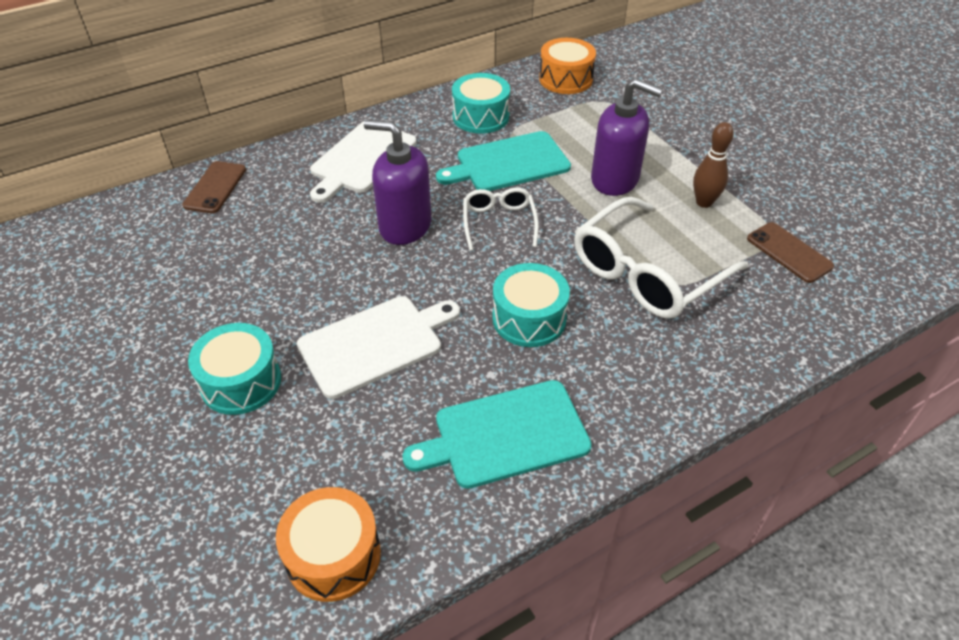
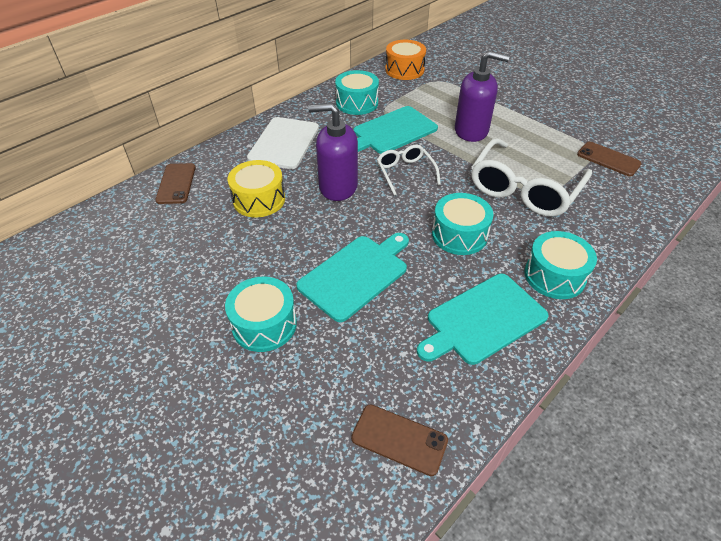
camera: 15 degrees left, 0 degrees up
orange drum [276,487,381,602] -> brown phone [351,404,448,476]
white cutting board [297,296,460,399] -> turquoise cutting board [296,233,409,322]
brown bowling pin [693,122,734,208] -> none
none -> yellow drum [228,160,285,217]
none -> turquoise drum [524,231,597,299]

